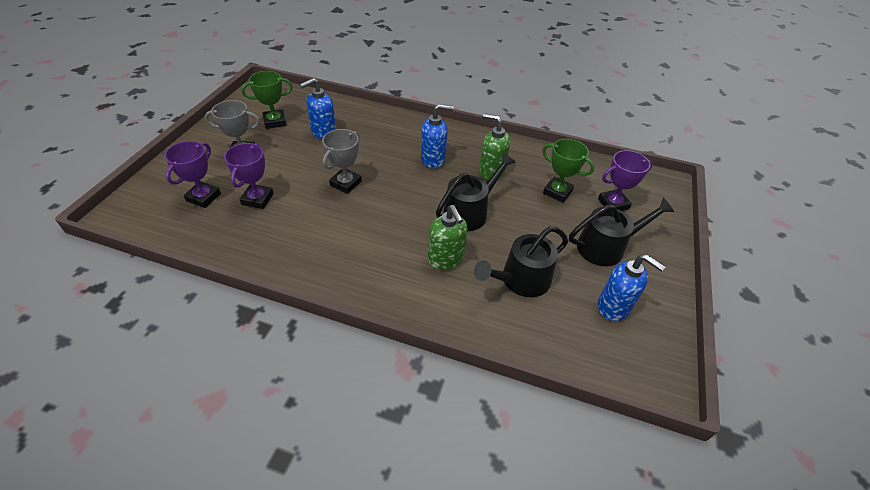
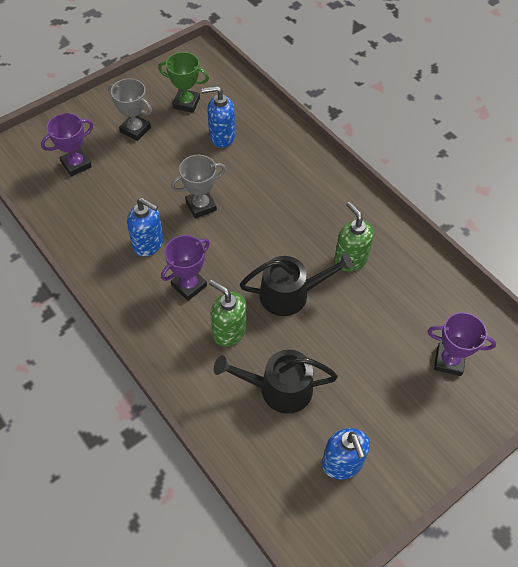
camera: 35 degrees right, 10 degrees up
purple trophy [224,143,274,209] -> purple trophy moved to [161,235,210,301]
blue soap dispenser [421,104,454,169] -> blue soap dispenser moved to [127,198,164,257]
green soap dispenser [428,205,468,270] -> green soap dispenser turned 120 degrees clockwise [209,280,247,346]
green trophy [542,139,595,203] -> none
black watering can [569,198,674,266] -> none

